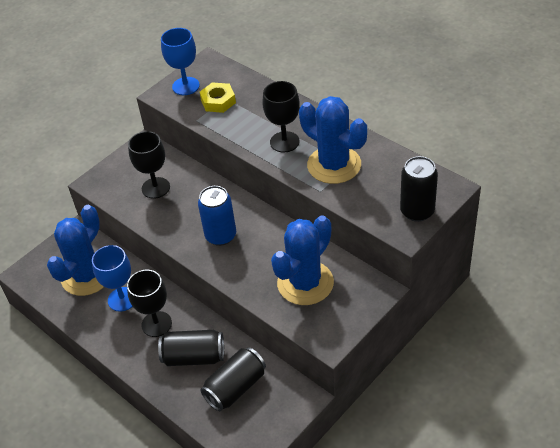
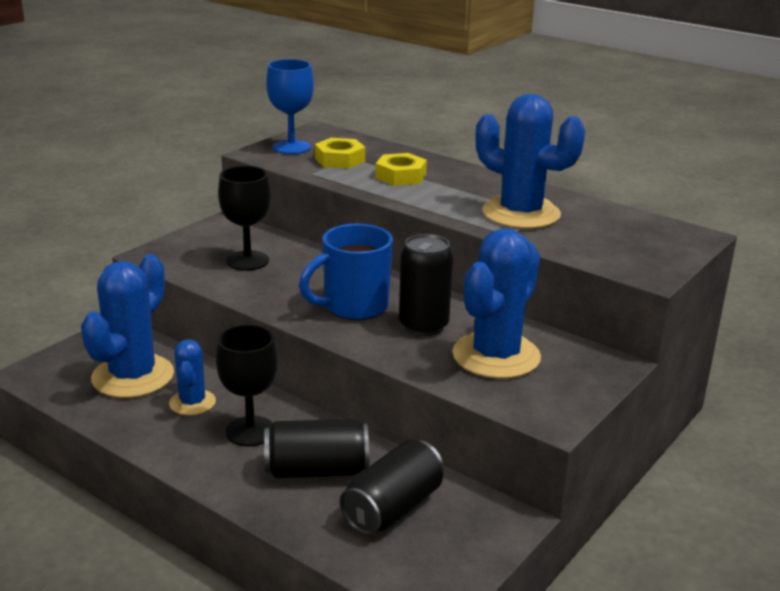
camera: 10 degrees left, 20 degrees down
blue goblet [92,245,133,312] -> blue cactus [169,339,216,415]
blue can [198,186,236,246] -> blue mug [299,224,393,320]
black goblet [263,81,300,153] -> none
black can [400,156,438,222] -> black can moved to [399,234,453,336]
none -> yellow nut [375,153,427,186]

